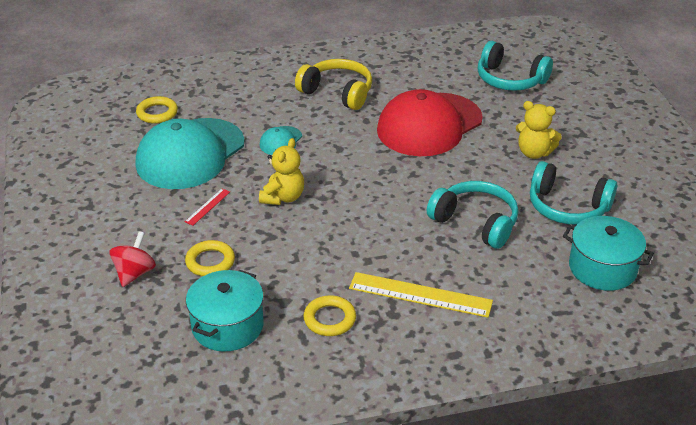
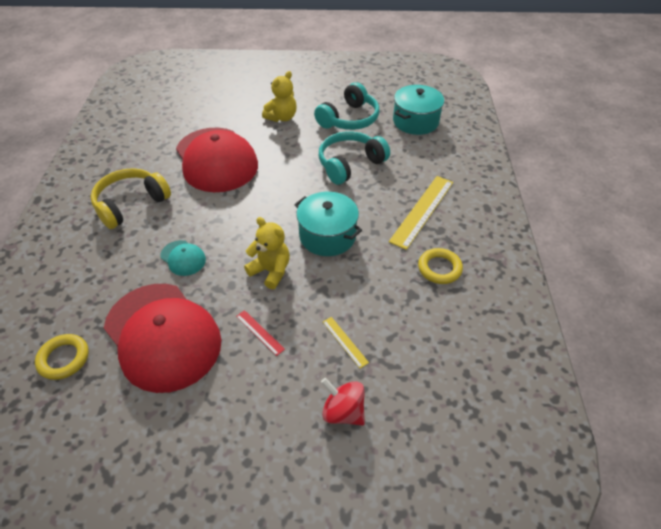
camera: 75 degrees left, 10 degrees up
turquoise cap [136,118,245,189] -> red cap [104,284,222,393]
yellow ring [185,240,235,276] -> yellow ruler [323,317,369,368]
turquoise pot [186,270,264,352] -> turquoise pot moved to [295,192,362,256]
turquoise headphones [478,41,553,91] -> none

